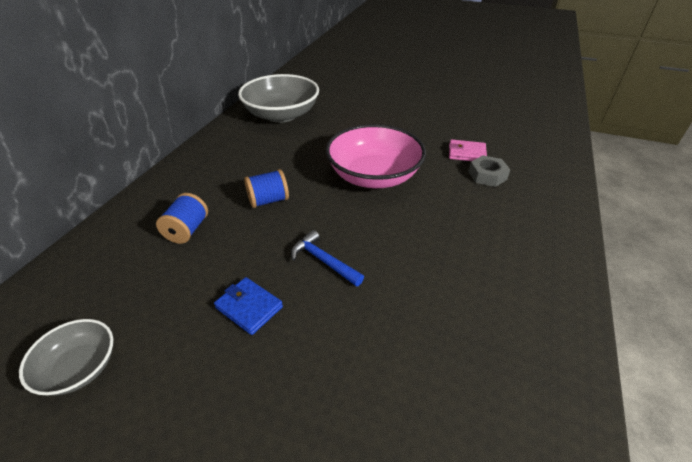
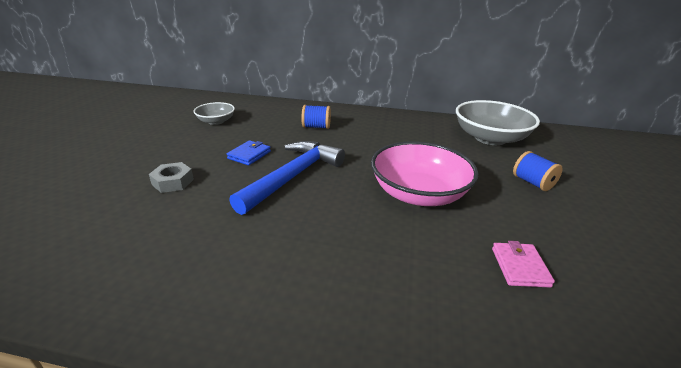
camera: 80 degrees right, 10 degrees down
blue spool [244,169,289,208] -> blue spool moved to [513,151,563,191]
blue hammer [291,230,364,286] -> blue hammer [229,141,345,215], size x2.00
grey nut [469,155,510,187] -> grey nut moved to [149,162,194,193]

